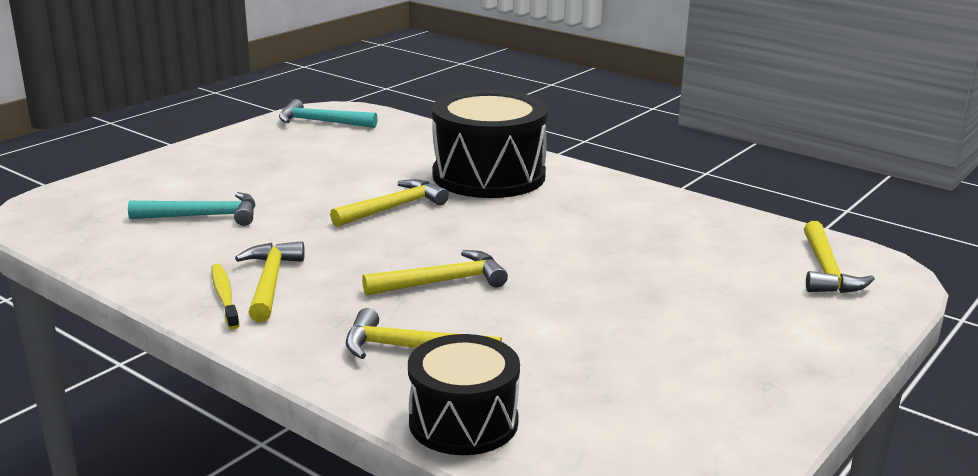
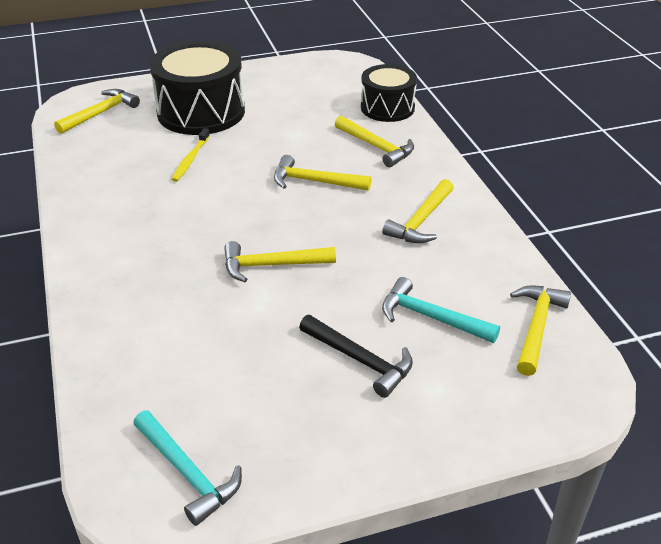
camera: 145 degrees left, 15 degrees up
yellow toothbrush [211,264,240,330] -> yellow toothbrush moved to [171,128,210,182]
black drum [432,90,548,198] -> black drum moved to [150,41,245,135]
none -> black hammer [299,315,413,398]
none -> yellow hammer [510,286,571,376]

